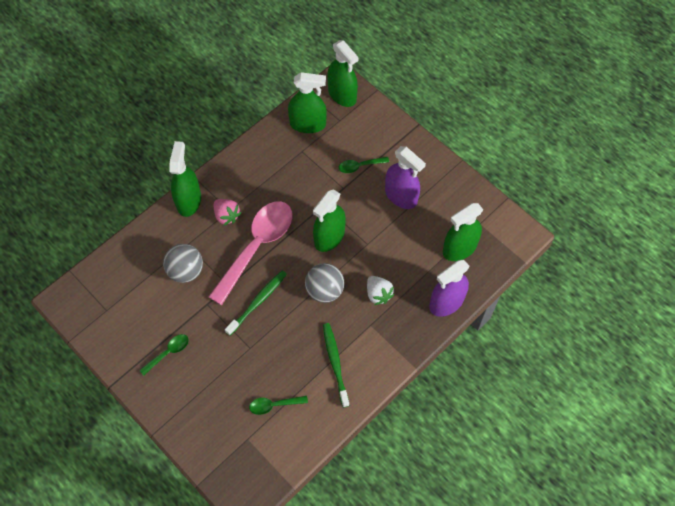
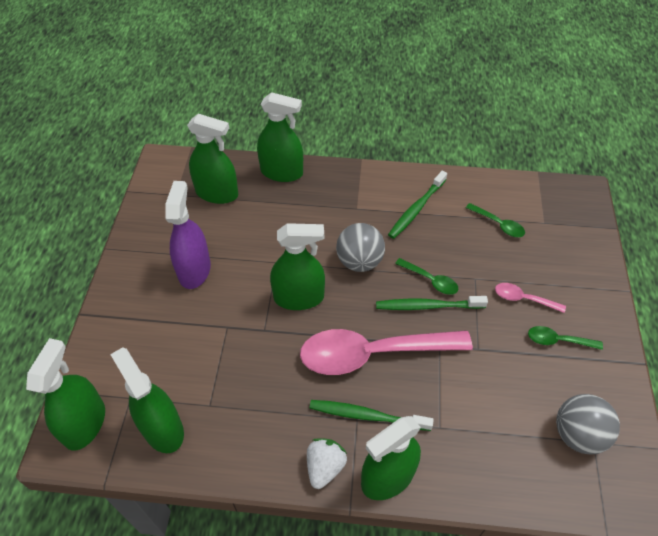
camera: 130 degrees left, 10 degrees down
grey ball [163,244,203,283] -> grey ball moved to [556,394,620,455]
pink strawberry [214,199,241,226] -> green toothbrush [309,400,434,431]
green spoon [339,157,389,173] -> green spoon moved to [395,258,458,295]
white strawberry [367,276,395,305] -> white strawberry moved to [307,438,347,489]
purple spray bottle [429,260,470,317] -> green spray bottle [257,92,303,182]
none -> pink spoon [495,283,566,313]

